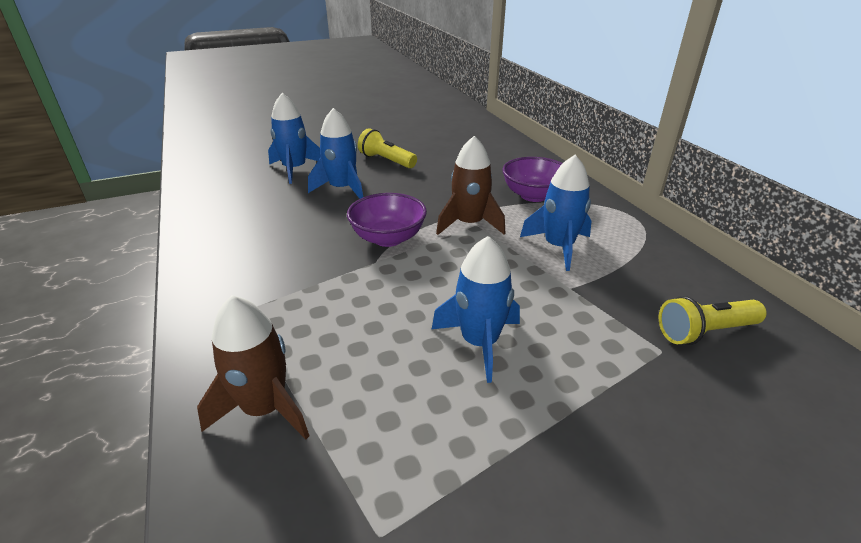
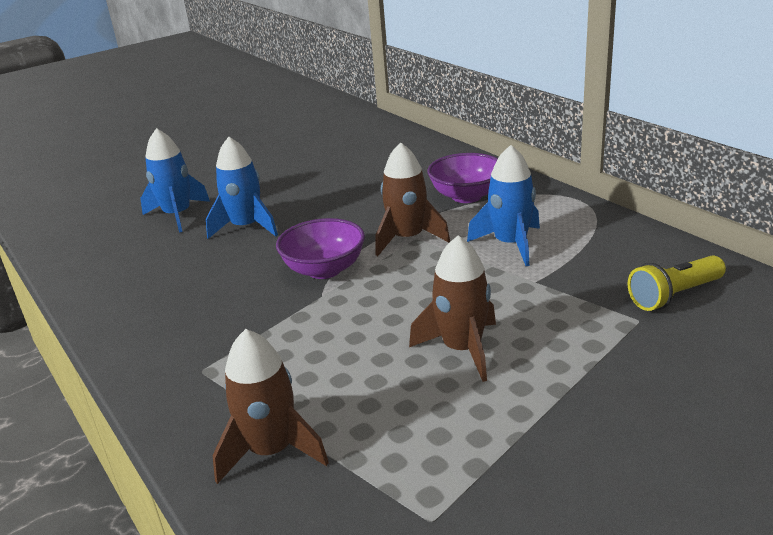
camera: 10 degrees left, 5 degrees down
yellow flashlight [358,128,417,168] -> none
blue rocket [432,236,520,383] -> brown rocket [409,235,496,382]

